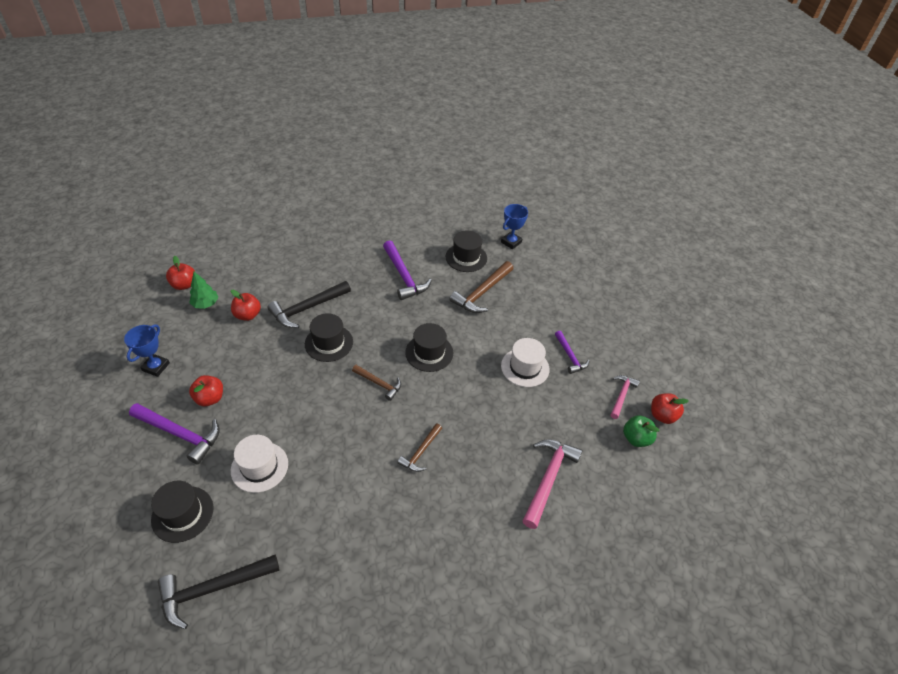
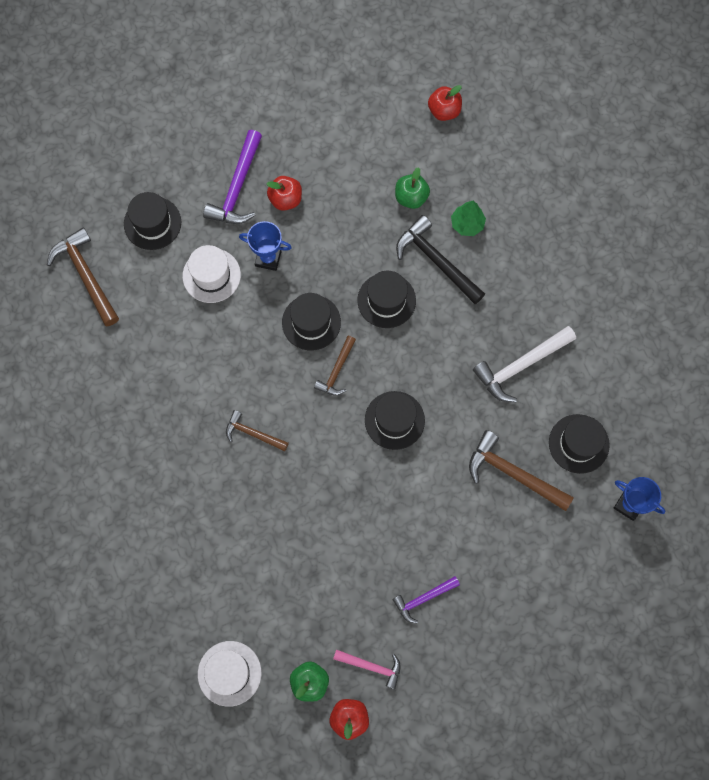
camera: 85 degrees right, 25 degrees up
blue trophy [124,324,170,377] -> blue trophy moved to [239,221,292,271]
black hammer [158,555,280,629] -> brown hammer [47,227,119,326]
green tree [189,272,219,309] -> green tree moved to [451,201,486,236]
red apple [231,290,261,321] -> green apple [395,167,430,209]
purple hammer [383,240,432,300] -> white hammer [473,326,576,402]
white hat [501,338,549,387] -> white hat moved to [198,641,261,707]
pink hammer [523,439,582,529] -> none
none -> black hat [282,293,341,350]

